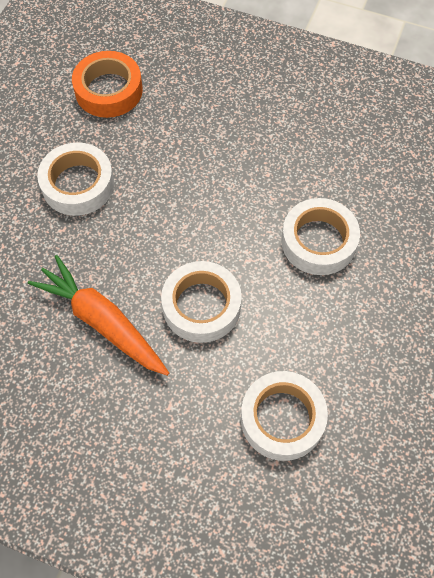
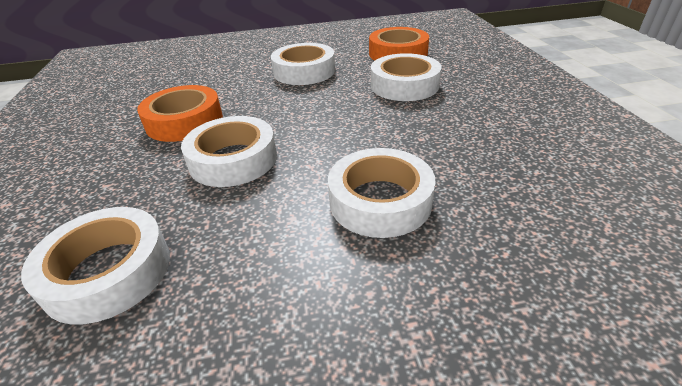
camera: 60 degrees right, 25 degrees down
orange carrot [28,255,169,376] -> orange tape [137,85,223,142]
none -> white tape [371,53,441,101]

